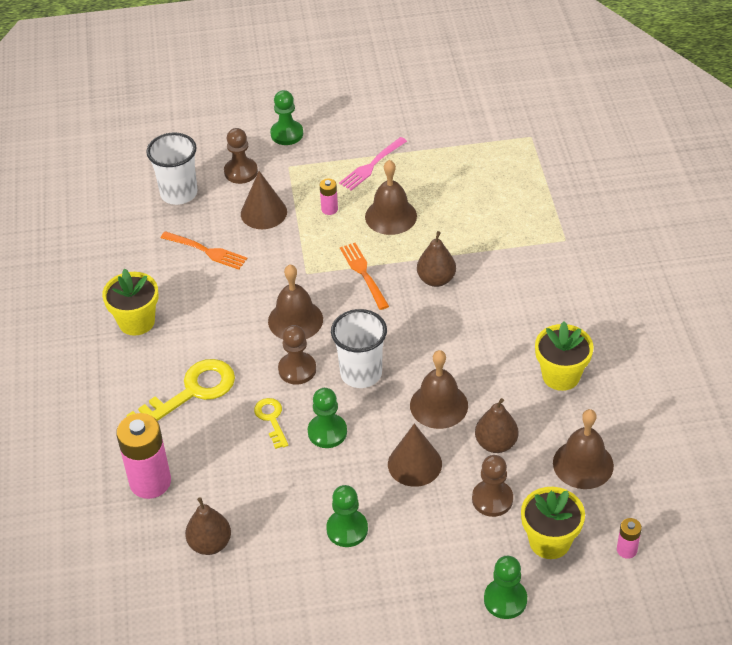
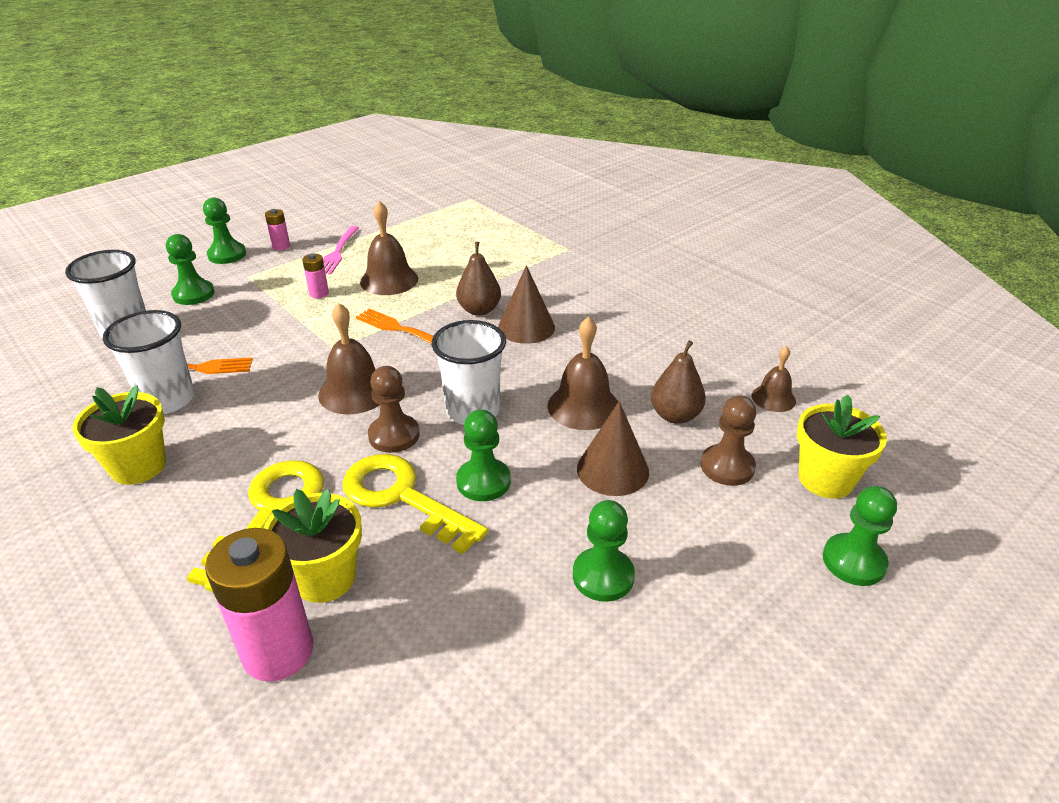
camera: 35 degrees left, 10 degrees down
brown pear [185,497,231,555] -> none
brown pawn [224,128,258,184] -> green pawn [166,234,214,305]
brown cone [241,171,287,229] -> brown cone moved to [498,265,555,344]
yellow key [254,398,288,449] -> yellow key [342,454,488,554], size x1.86
yellow flower pot [535,321,594,391] -> yellow flower pot moved to [264,489,362,603]
brown bell [553,409,614,489] -> brown bell [752,346,796,412], size x0.60
pink battery [617,518,642,559] -> pink battery moved to [265,209,290,250]
none -> white cup [103,310,195,414]

